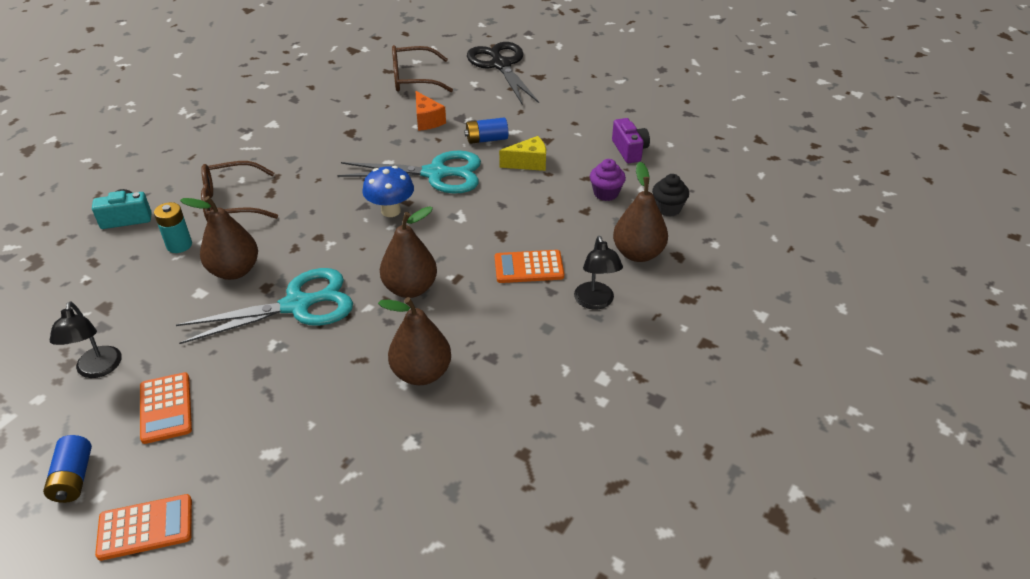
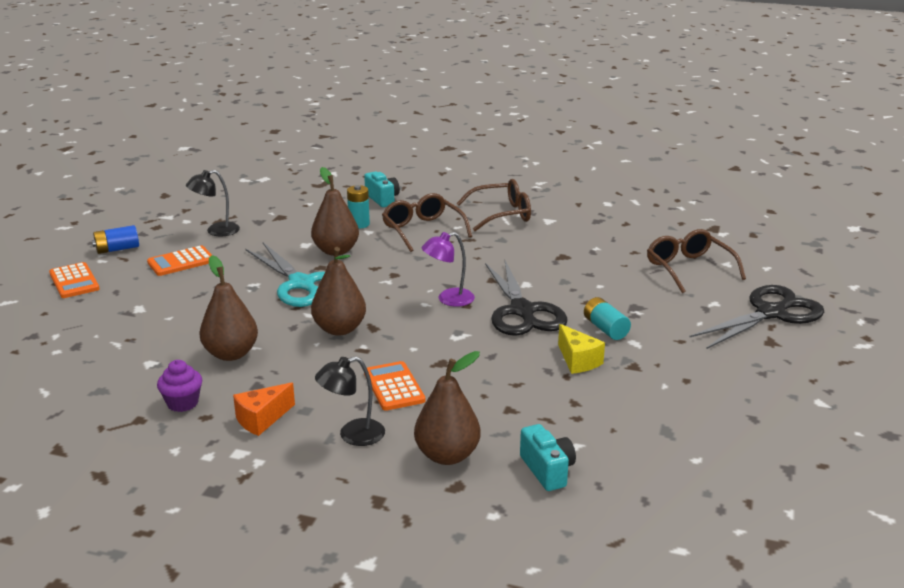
camera: 75 degrees right, 15 degrees down
turquoise scissors [338,150,481,194] -> black scissors [485,261,568,336]
blue mushroom [362,166,414,217] -> purple lamp [421,232,475,307]
orange cheese [416,91,446,131] -> orange cheese moved to [233,382,295,436]
blue battery [464,118,508,144] -> turquoise battery [584,297,631,340]
purple cupcake [590,159,626,201] -> purple cupcake moved to [157,360,202,412]
purple camera [612,118,650,163] -> none
black cupcake [652,174,689,217] -> turquoise camera [520,424,576,491]
none -> brown glasses [456,179,531,231]

